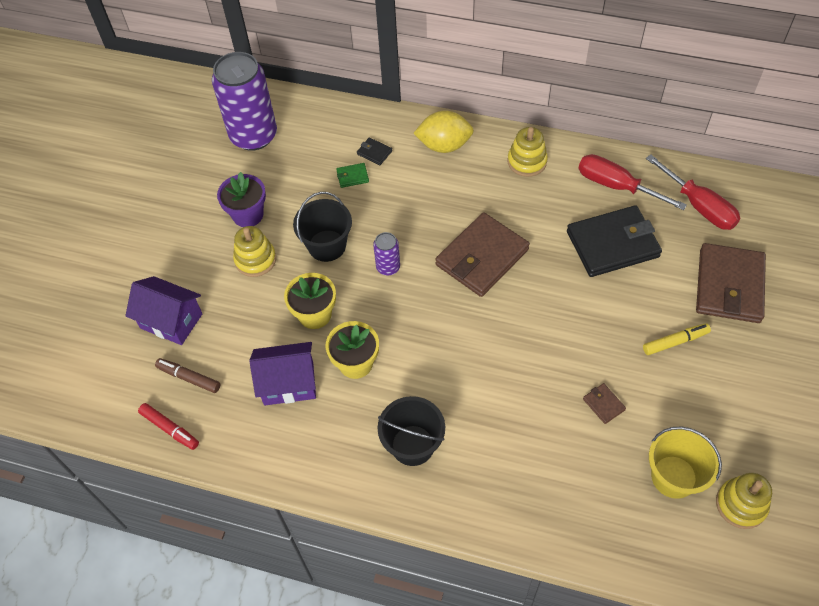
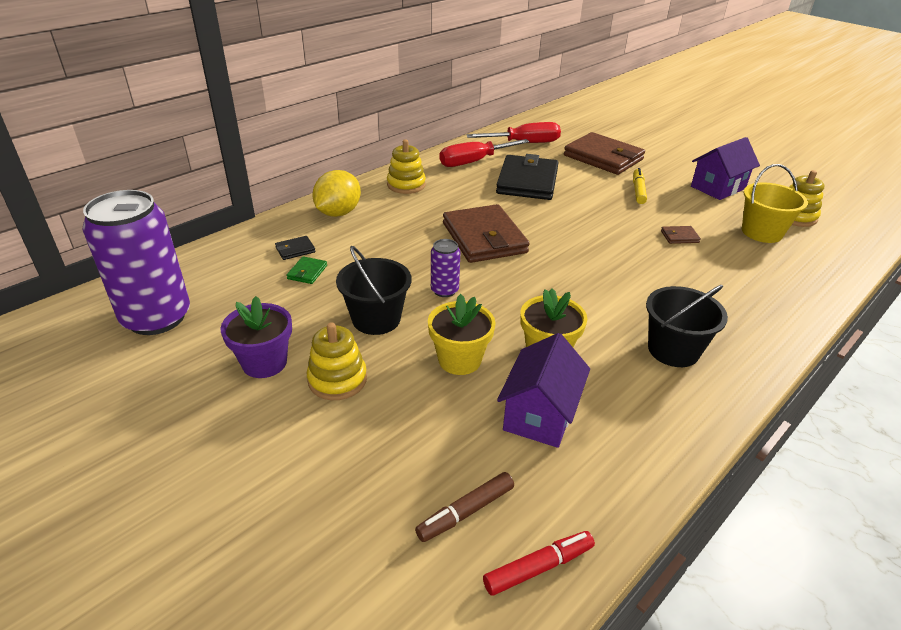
camera: 65 degrees left, 20 degrees down
purple house [125,276,202,345] -> purple house moved to [691,137,760,200]

